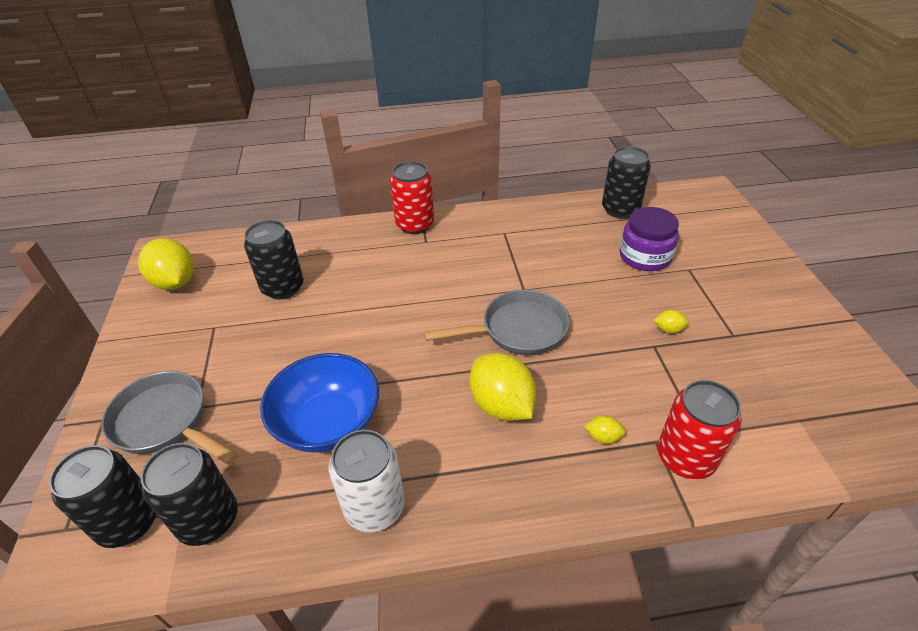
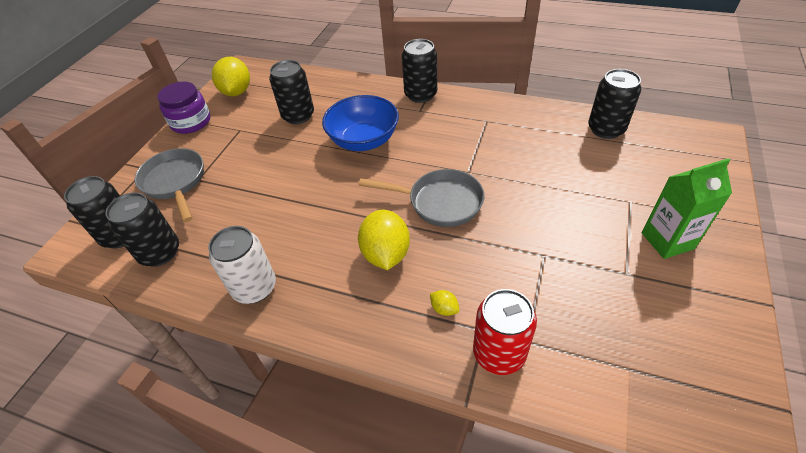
camera: 30 degrees right, 5 degrees up
blue bowl [260,353,379,453] -> blue bowl moved to [322,95,399,151]
red can [390,161,434,234] -> black can [402,39,437,103]
purple jar [619,207,679,271] -> purple jar moved to [157,81,211,134]
yellow lemon [653,310,689,333] -> none
none -> green carton [642,158,732,259]

